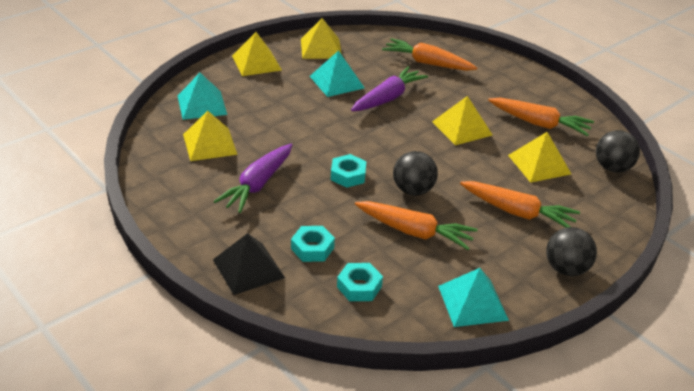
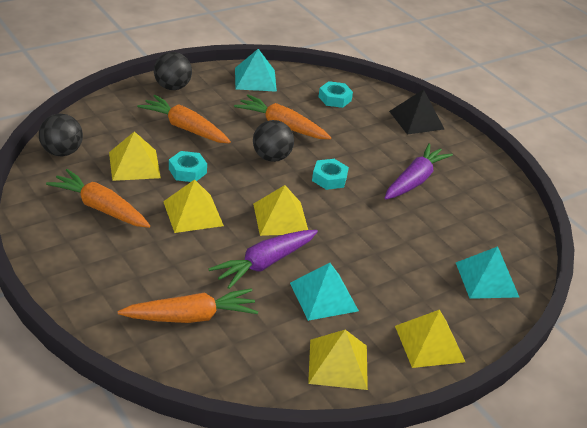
camera: 175 degrees left, 0 degrees up
yellow pyramid [183,111,238,161] -> yellow pyramid moved to [253,185,308,236]
turquoise nut [291,226,335,262] -> turquoise nut moved to [169,151,207,182]
orange carrot [382,38,477,71] -> orange carrot turned 45 degrees counterclockwise [118,288,258,323]

